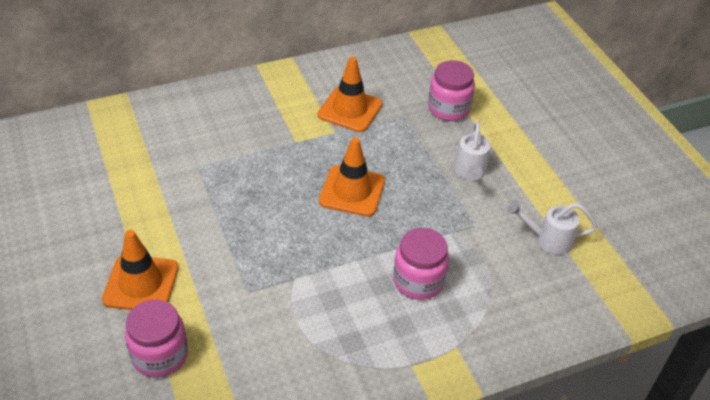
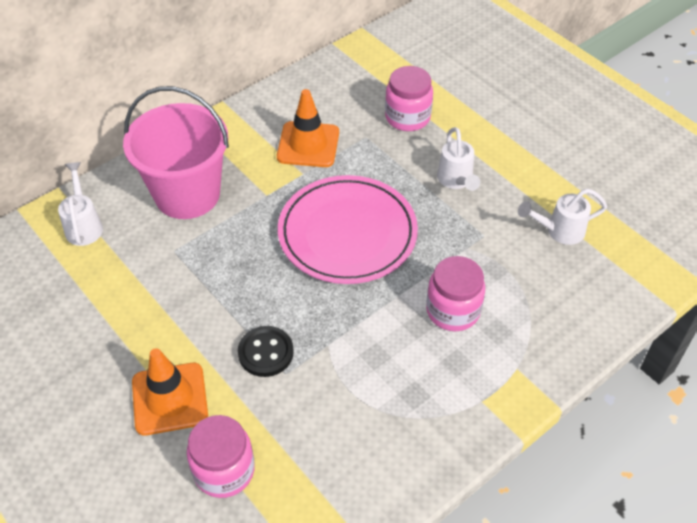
camera: 15 degrees left, 5 degrees up
orange traffic cone [319,138,385,217] -> pink plate [278,175,418,284]
none -> white watering can [58,162,103,246]
none -> pink bucket [123,86,229,219]
none -> black button [238,326,294,377]

